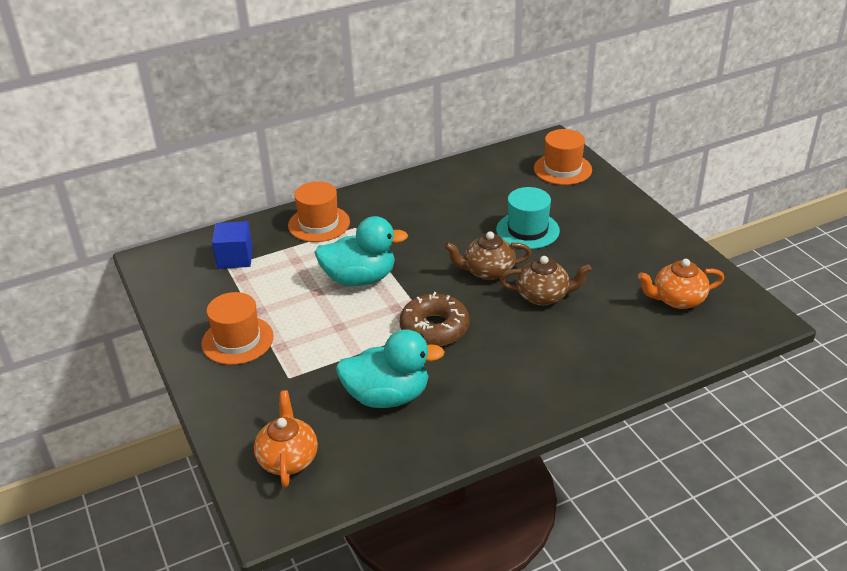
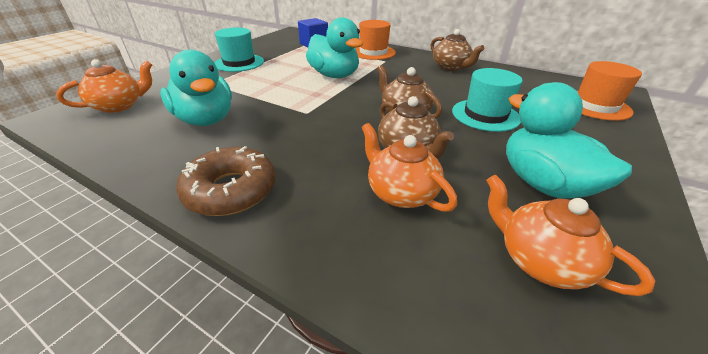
camera: 55 degrees right, 0 degrees up
orange hat [201,292,274,365] -> turquoise hat [214,28,264,72]
brown donut [400,292,470,346] -> brown donut moved to [176,146,276,216]
none -> orange teapot [362,123,457,212]
none -> brown teapot [431,29,484,71]
none -> turquoise duck [506,82,632,198]

